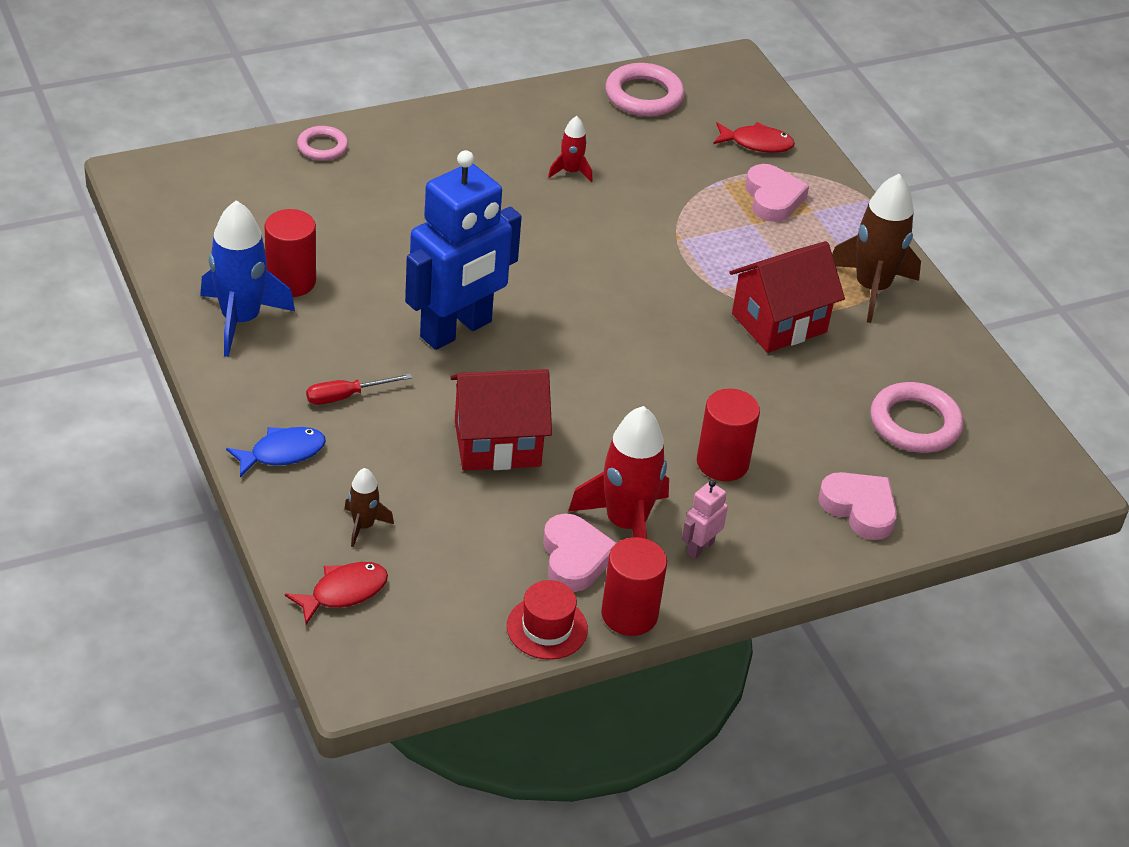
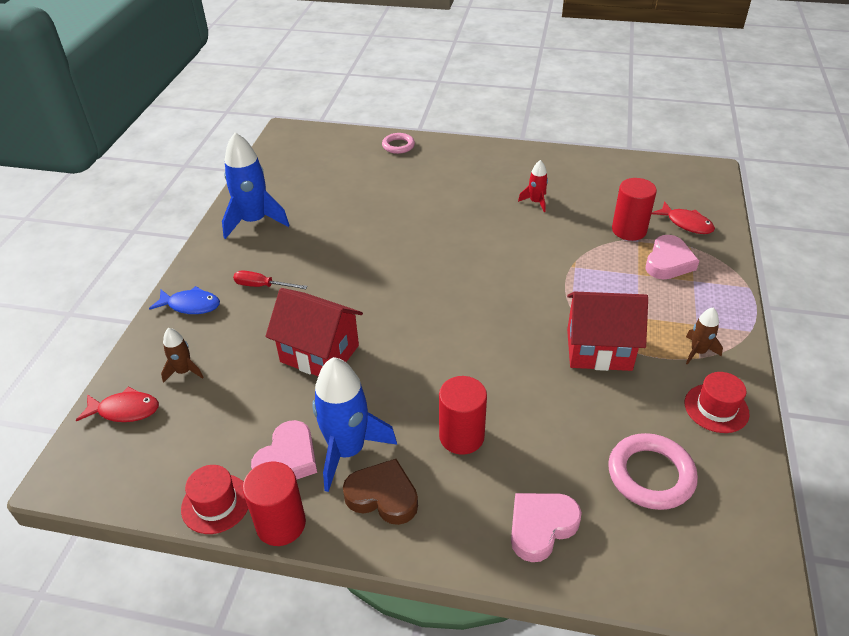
camera: 40 degrees right, 0 degrees up
red cylinder [265,209,316,297] -> red cylinder moved to [612,178,657,241]
blue robot [405,150,522,350] -> none
red rocket [568,406,669,539] -> blue rocket [312,357,397,492]
pink ring [605,63,685,117] -> none
pink robot [682,480,728,559] -> brown heart [343,459,418,525]
pink heart [818,472,897,540] -> pink heart turned 120 degrees counterclockwise [511,493,582,562]
brown rocket [832,174,921,323] -> brown rocket [686,307,723,365], size x0.50
none -> red hat [685,372,750,433]

